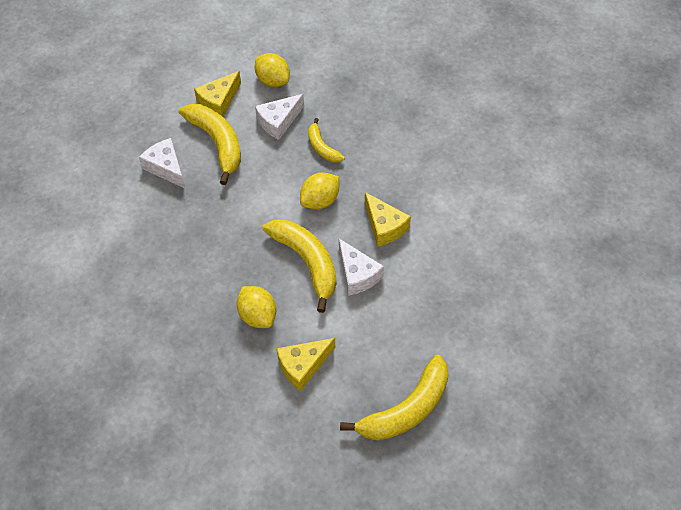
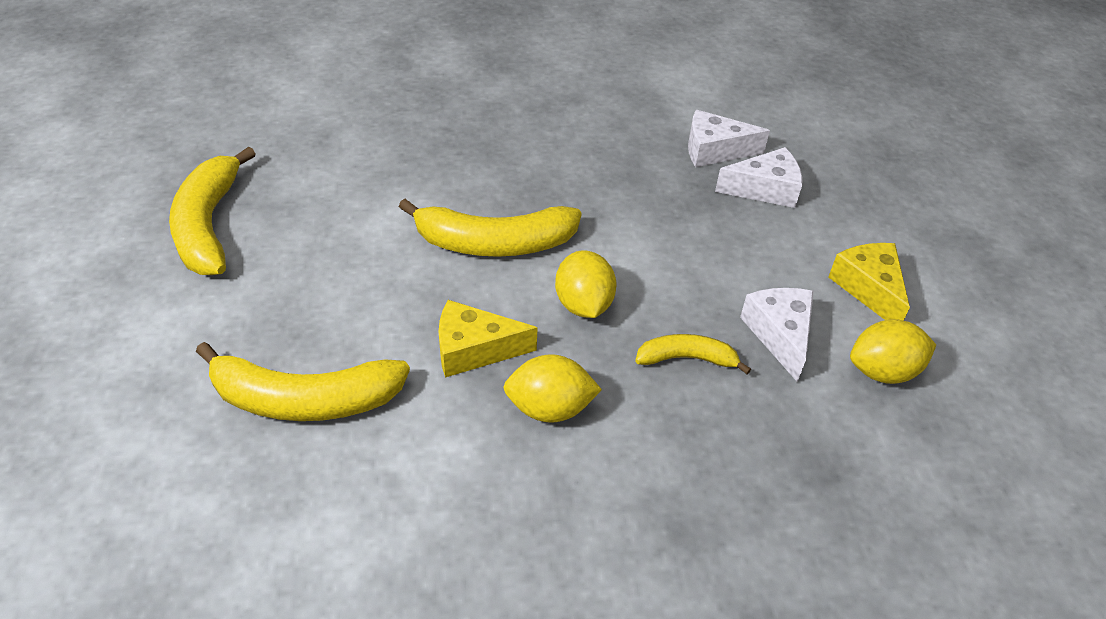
camera: 120 degrees right, 10 degrees down
yellow banana [179,104,241,185] -> yellow banana moved to [196,342,410,421]
yellow lemon [237,286,276,328] -> yellow lemon moved to [503,354,602,423]
yellow cheese [277,338,335,391] -> none
white cheese [339,239,384,296] -> white cheese moved to [688,110,770,167]

